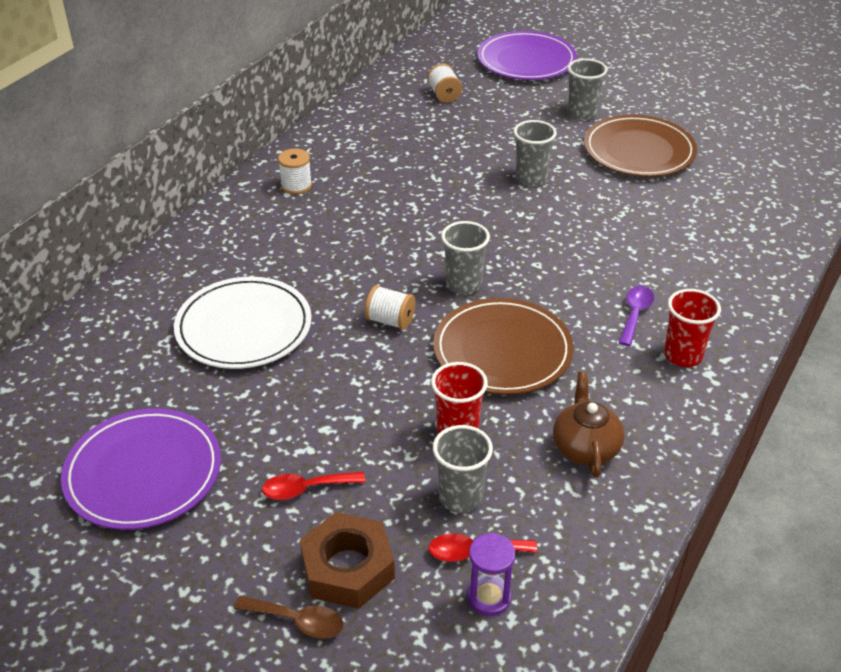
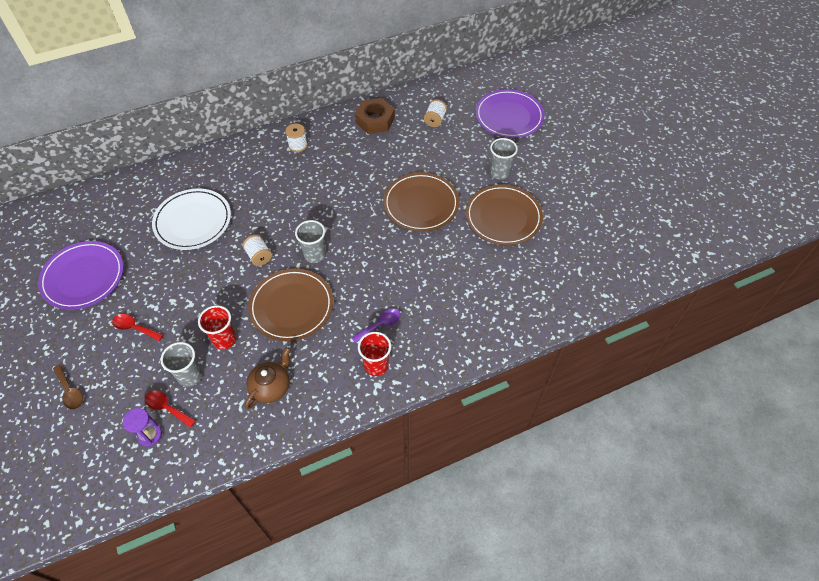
camera: 35 degrees right, 15 degrees up
brown nut [300,512,395,609] -> brown nut moved to [355,98,395,134]
grey cup [514,120,557,186] -> brown plate [383,172,459,232]

